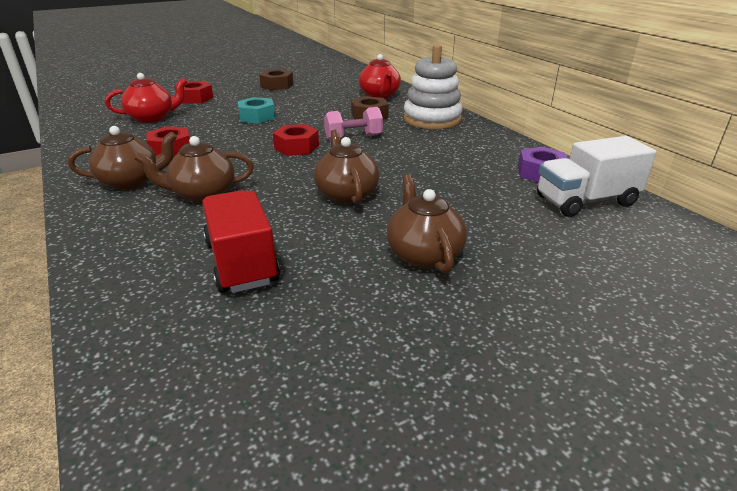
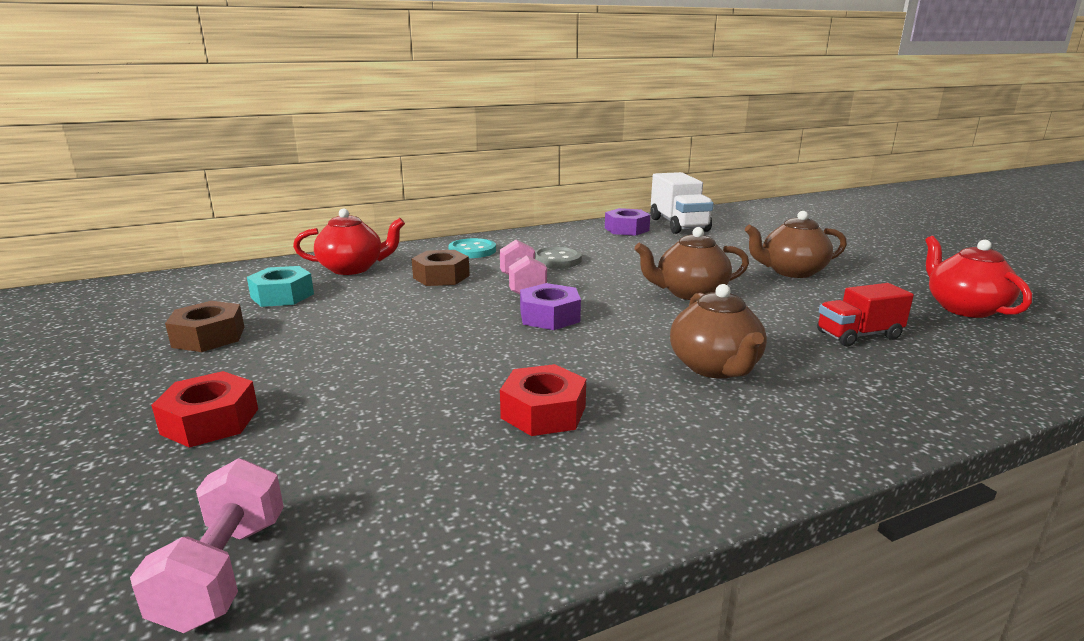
camera: 85 degrees left, 10 degrees down
brown teapot [68,126,177,190] -> none
red teapot [105,73,187,123] -> red teapot moved to [925,236,1032,318]
red truck [202,190,280,293] -> red truck [817,283,914,346], size x0.65
turquoise nut [238,97,275,124] -> turquoise nut moved to [247,266,314,307]
red nut [273,124,319,156] -> purple nut [520,283,581,330]
white stacking toy [403,44,463,129] -> turquoise button [448,238,496,258]
none -> pink dumbbell [130,458,284,633]
none -> grey button [535,247,582,268]

